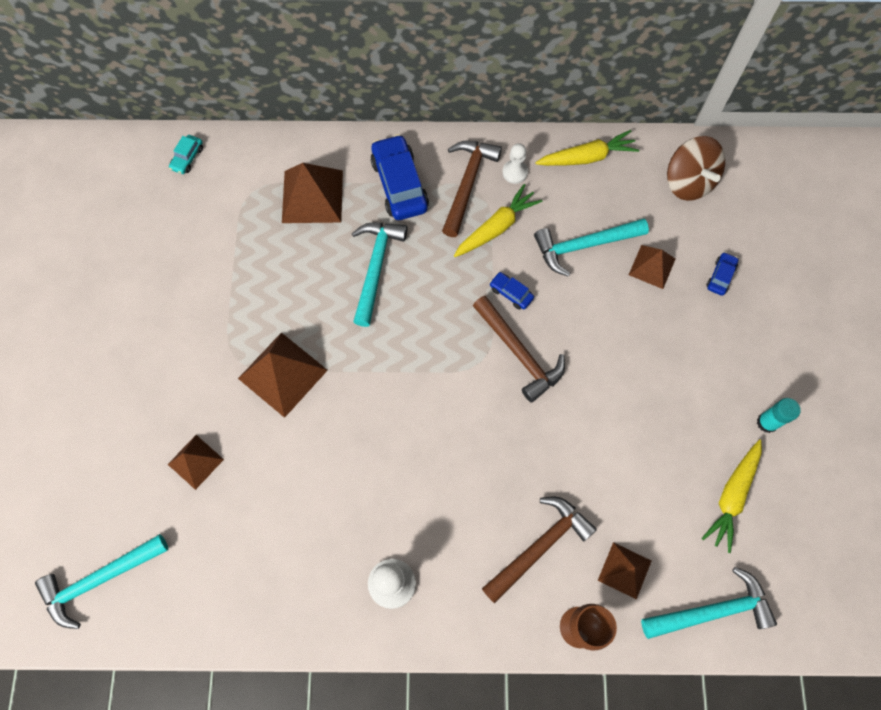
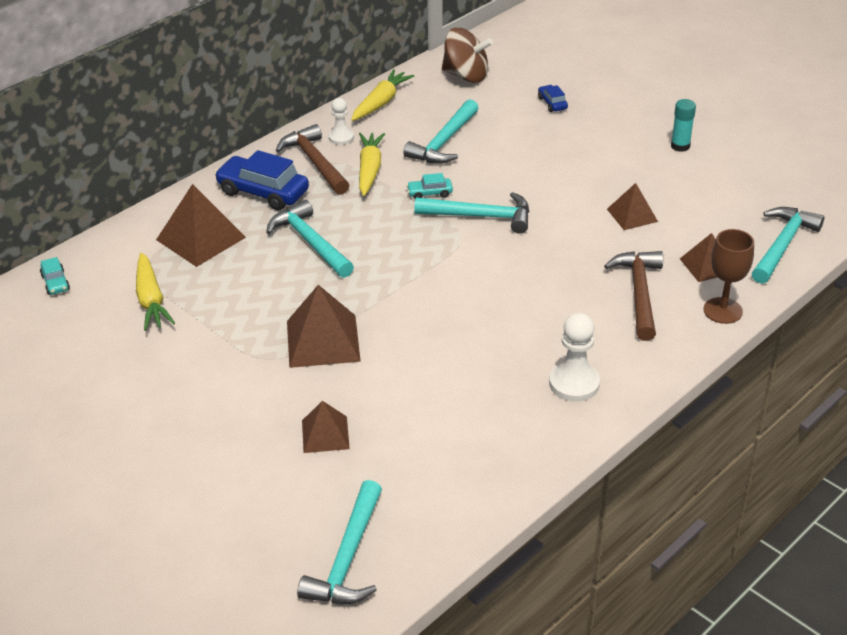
camera: 45 degrees left, 30 degrees down
brown hammer [473,296,565,403] -> turquoise hammer [414,192,529,234]
blue car [489,272,534,310] -> turquoise car [407,173,453,199]
brown pyramid [629,245,675,289] -> brown pyramid moved to [607,183,658,230]
yellow carrot [701,439,762,553] -> yellow carrot moved to [136,253,175,331]

